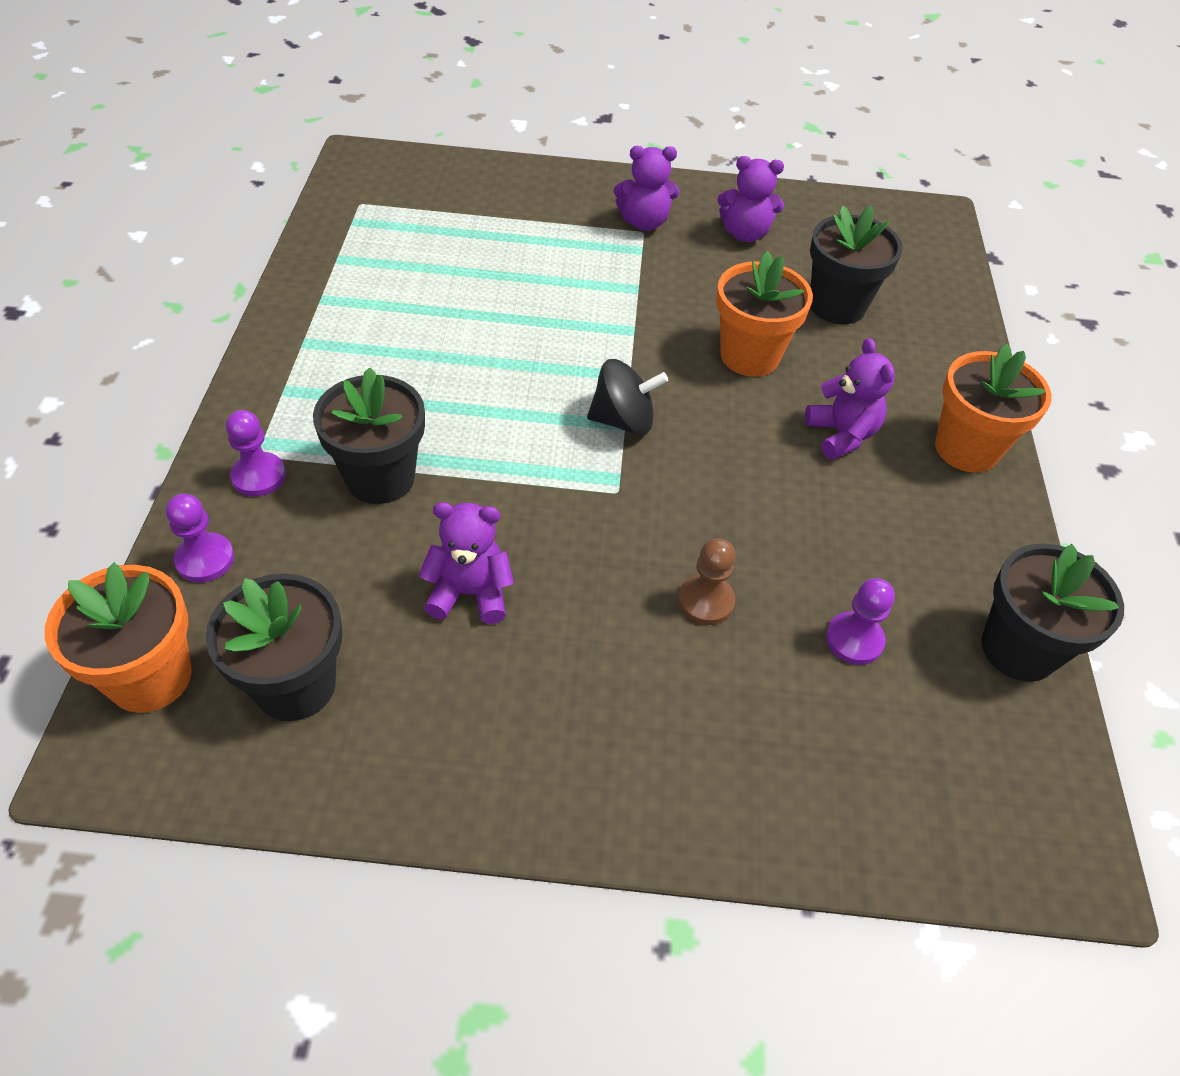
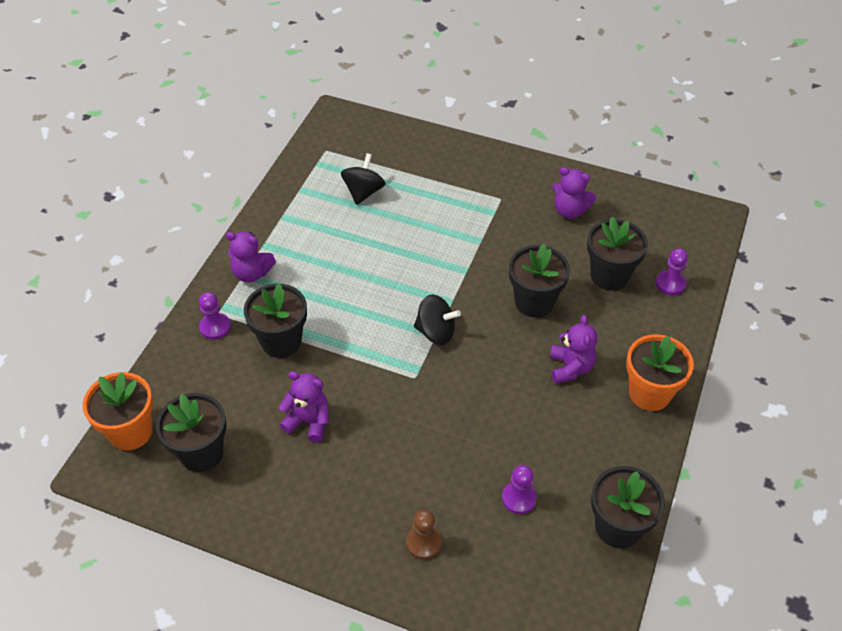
camera: 20 degrees right, 0 degrees up
purple pawn [166,494,234,582] -> purple pawn moved to [656,249,688,295]
purple teddy bear [614,146,679,231] -> purple teddy bear moved to [226,232,276,282]
brown pawn [678,538,735,625] -> brown pawn moved to [406,510,442,559]
orange flower pot [716,251,813,376] -> black flower pot [509,244,570,318]
none -> black spinning top [341,153,386,205]

